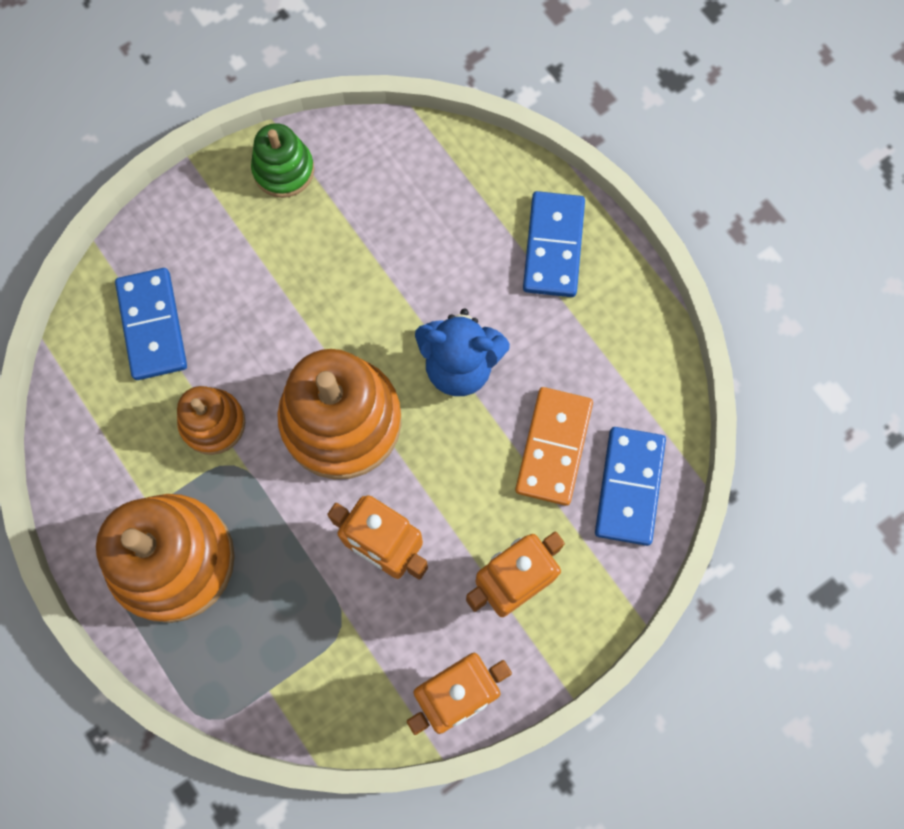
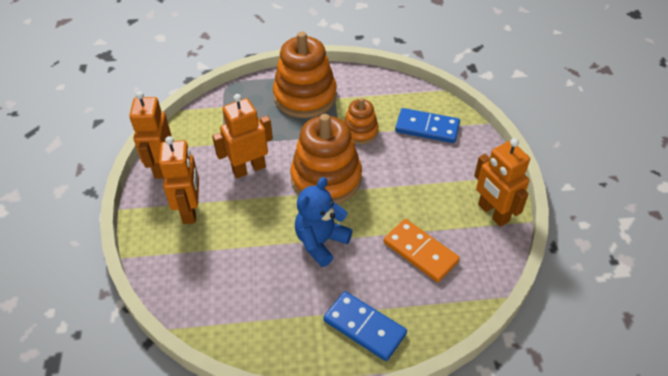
camera: 120 degrees right, 25 degrees down
green stacking toy [251,123,314,198] -> orange robot [474,138,530,227]
orange domino [515,387,593,506] -> orange domino moved to [384,219,460,282]
blue domino [595,427,666,546] -> none

